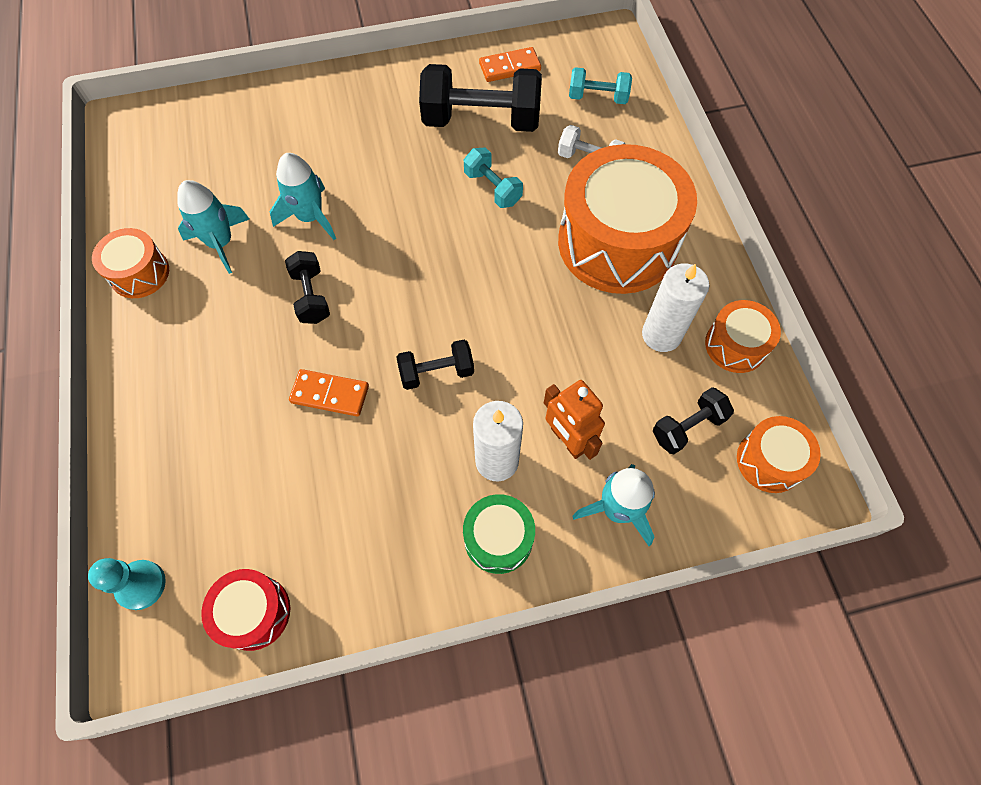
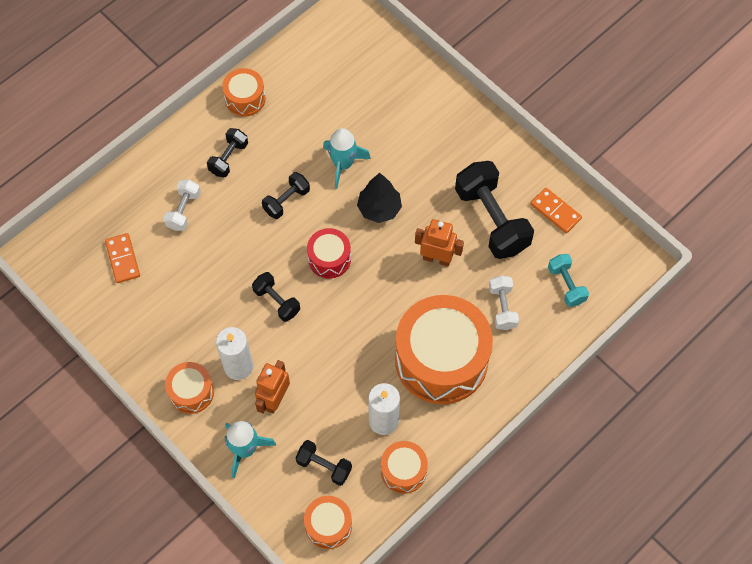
camera: 60 degrees right, 0 degrees up
turquoise pawn [88,558,166,610] -> none
turquoise rocket [177,180,249,274] -> none
red drum [201,569,290,651] -> red drum moved to [307,228,351,279]
orange domino [289,369,369,417] -> orange domino moved to [105,233,140,283]
green drum [463,494,535,574] -> orange drum [165,362,214,414]
turquoise dumbbell [464,147,523,208] -> orange robot [415,219,464,267]
none -> white dumbbell [163,180,201,231]
none -> black dumbbell [207,128,248,177]
none -> black tree [357,173,402,223]

